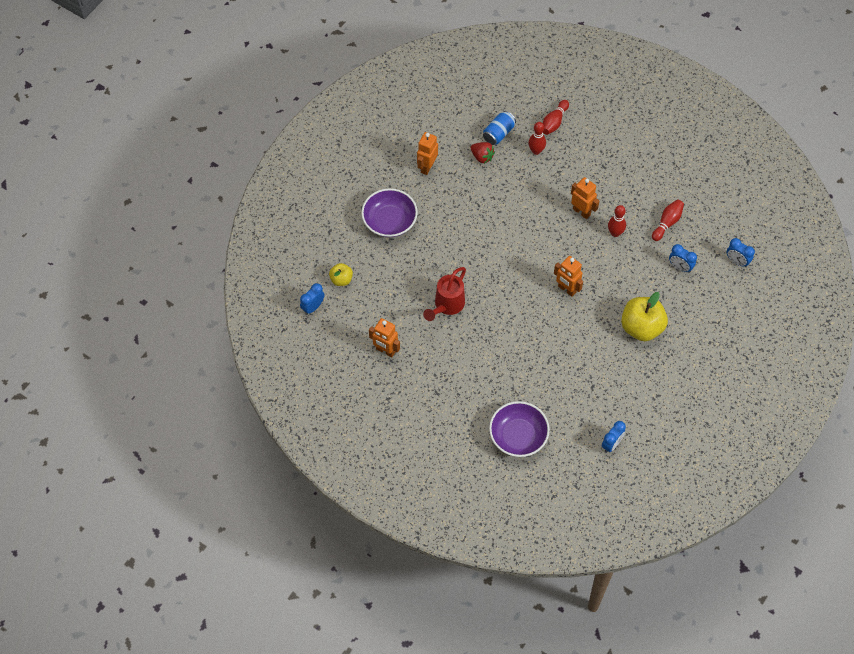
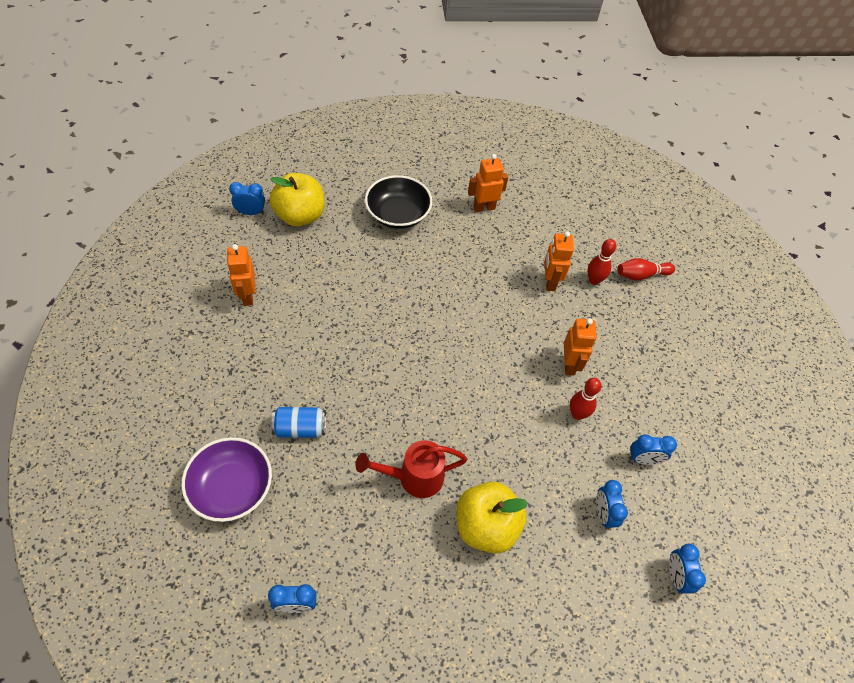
camera: 45 degrees right, 5 degrees down
yellow apple [329,263,353,286] -> yellow apple [270,173,325,226], size x1.90
purple bowl [361,188,418,237] -> black bowl [365,175,432,229]
red watering can [423,267,466,321] -> red watering can moved to [356,440,467,498]
red strawberry [471,142,495,163] -> none
blue can [483,111,516,145] -> blue can moved to [271,407,326,438]
orange robot [554,256,583,297] -> orange robot moved to [544,231,574,291]
red bowling pin [652,200,684,241] -> blue clock [629,435,677,465]

